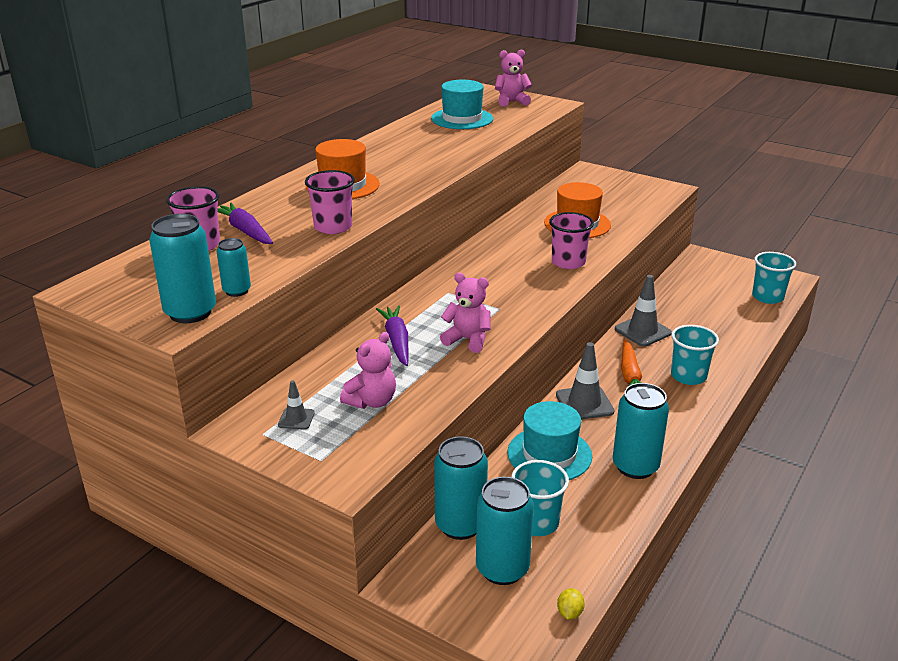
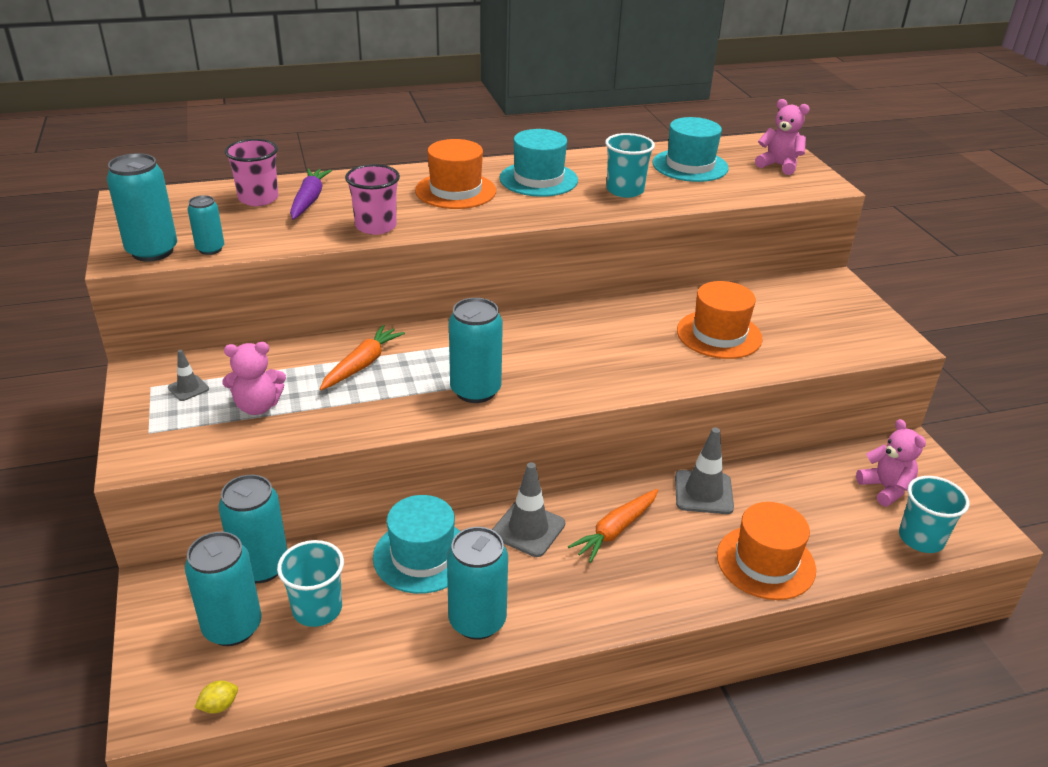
camera: 40 degrees right, 5 degrees up
purple carrot [376,305,409,366] -> orange carrot [320,325,405,390]
pink teddy bear [440,272,491,353] -> pink teddy bear moved to [856,419,926,506]
pink cup [549,212,594,269] -> none
turquoise cup [671,325,719,385] -> turquoise cup moved to [605,133,655,198]
none -> turquoise can [449,298,503,403]
none -> turquoise hat [499,129,578,197]
none -> orange hat [717,502,816,600]

